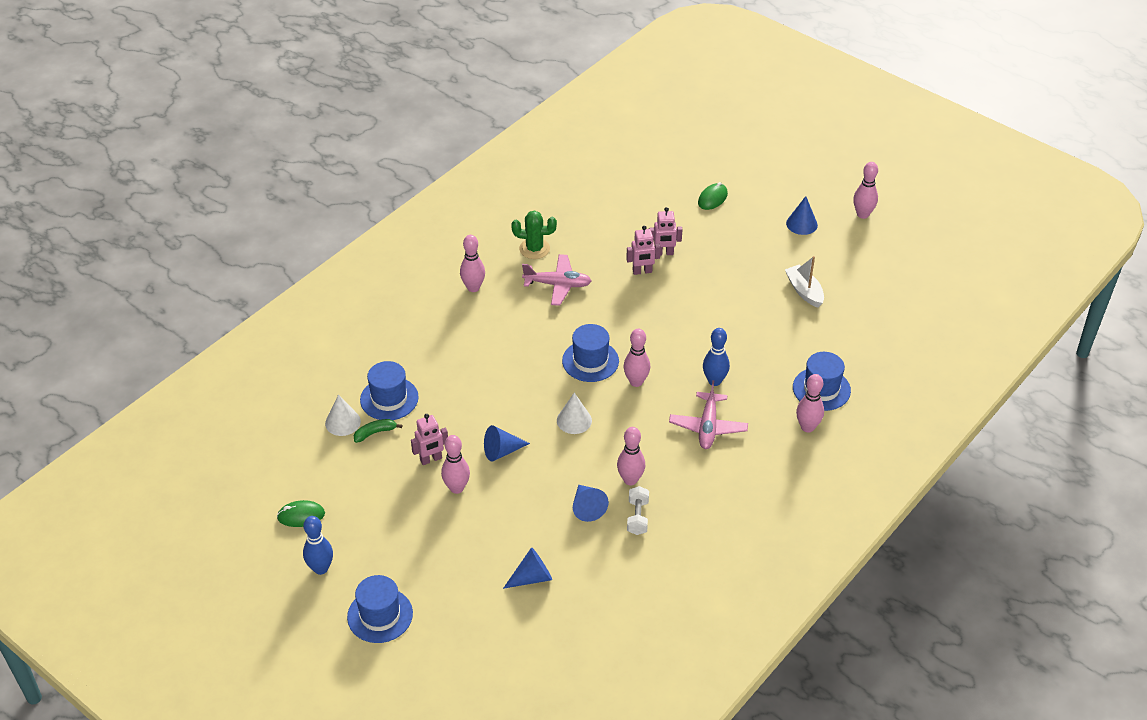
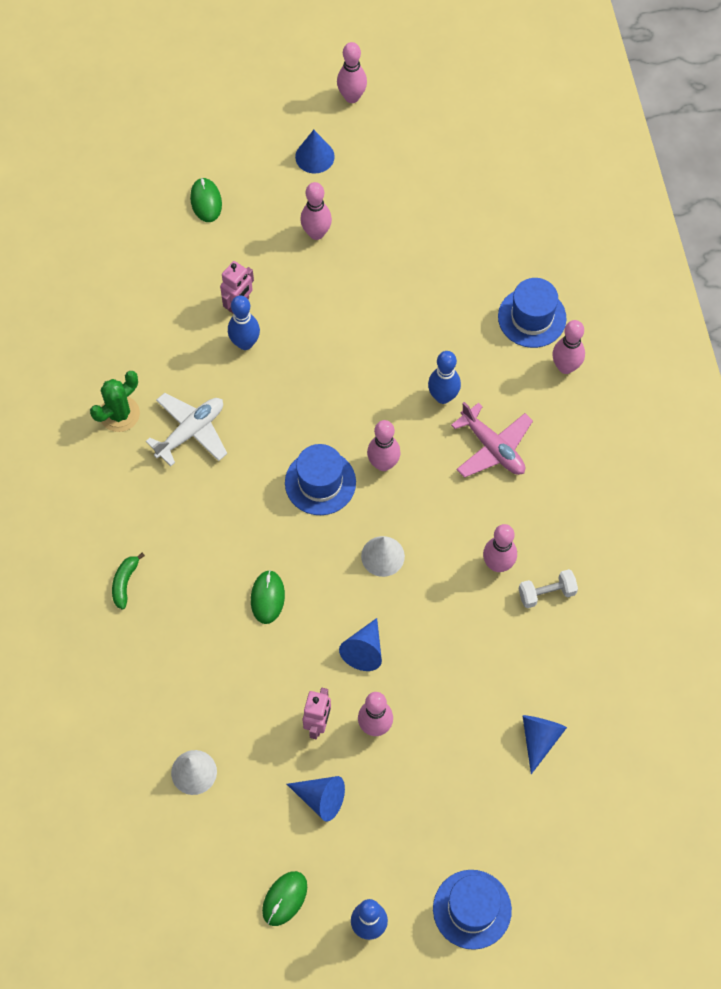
camera: 50 degrees left, 20 degrees up
green banana [354,419,402,443] -> green banana moved to [112,553,145,610]
blue hat [360,361,419,420] -> none
pink bowling pin [460,235,485,292] -> pink bowling pin moved to [300,182,332,240]
pink plane [522,254,592,306] -> white plane [146,393,227,466]
blue cone [573,485,609,522] -> blue cone moved to [287,776,345,822]
pink robot [626,225,661,275] -> blue bowling pin [228,295,260,350]
white dumbbell [627,486,649,535] -> white dumbbell turned 60 degrees counterclockwise [519,569,578,608]
white boat [785,256,824,308] -> none
none -> green mouse [251,570,285,624]

